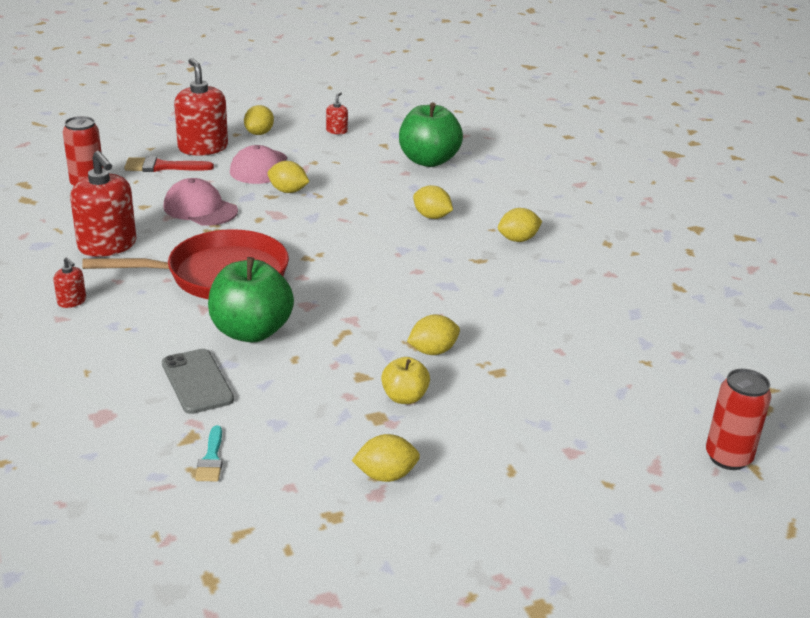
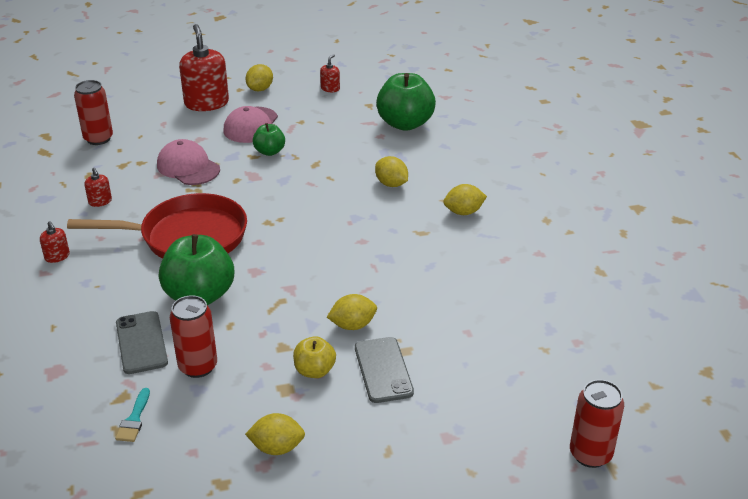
camera: 10 degrees right, 5 degrees up
red soap dispenser [70,151,136,257] -> red soap dispenser [84,168,112,207], size x0.46
red brush [124,156,214,172] -> none
yellow lemon [267,161,309,193] -> green apple [253,123,285,156]
none -> red can [170,295,217,378]
none -> grey phone [355,337,414,403]

